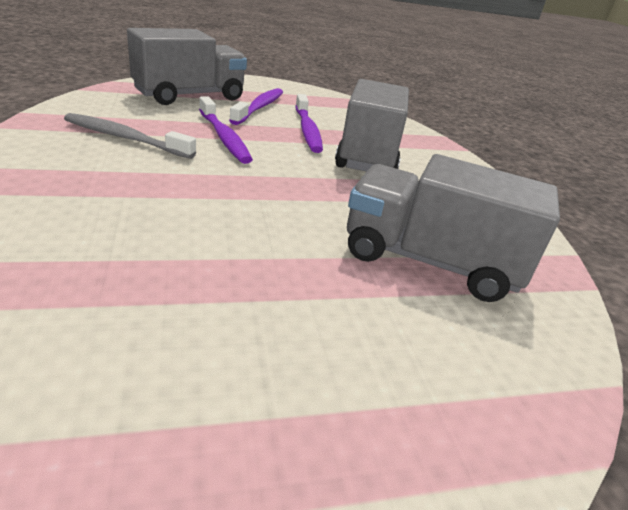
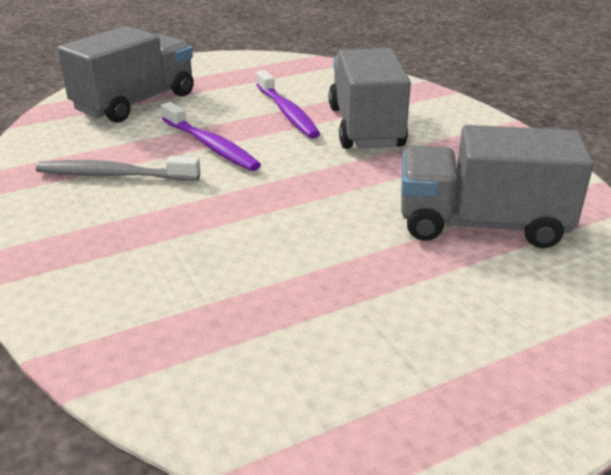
camera: 10 degrees left, 0 degrees up
purple toothbrush [229,88,283,125] -> none

